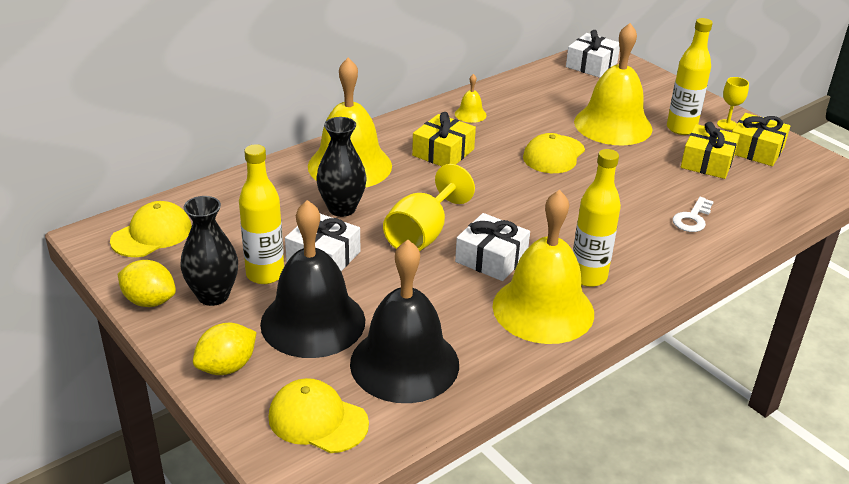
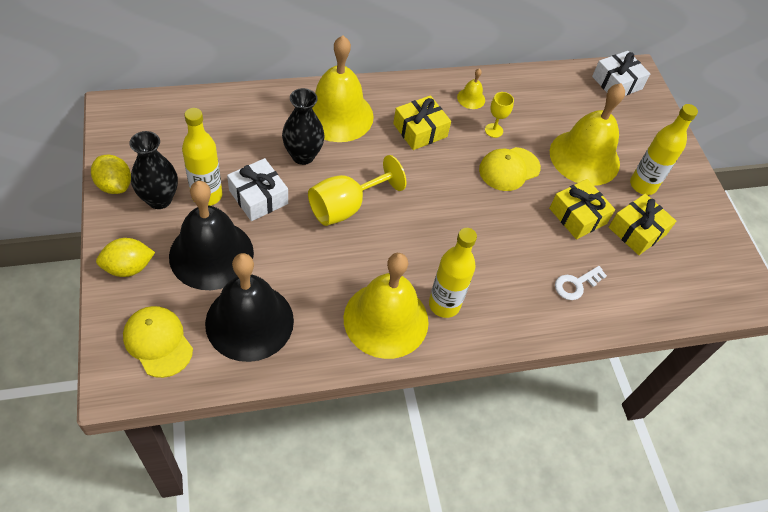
camera: 20 degrees right, 20 degrees up
yellow cap [110,201,192,257] -> none
white gift [455,213,530,281] -> none
yellow goblet [717,77,749,130] -> yellow goblet moved to [485,92,514,138]
yellow gift [732,113,790,166] -> yellow gift moved to [549,179,615,239]

